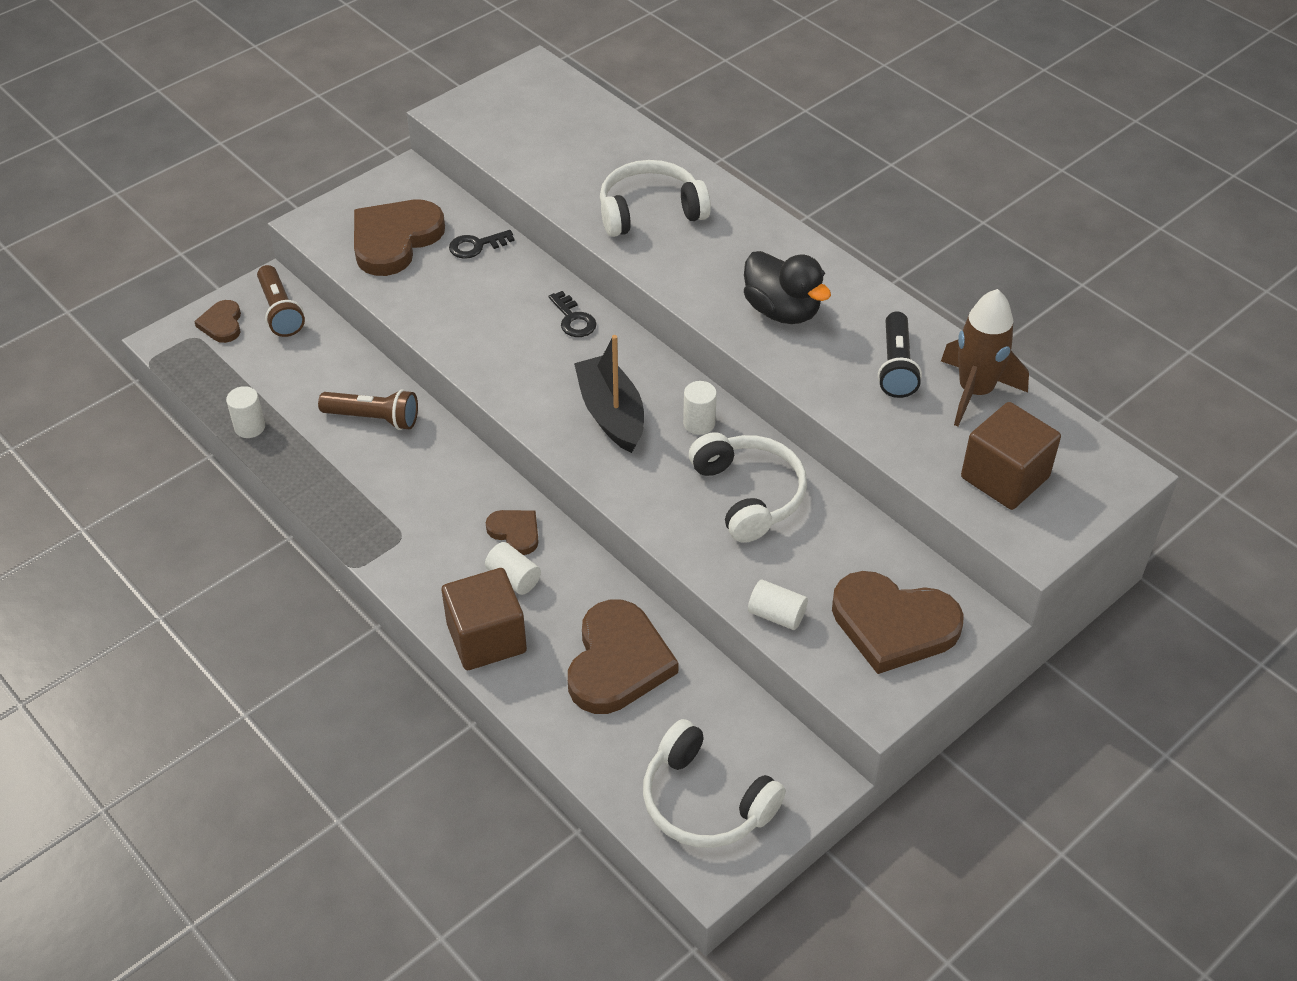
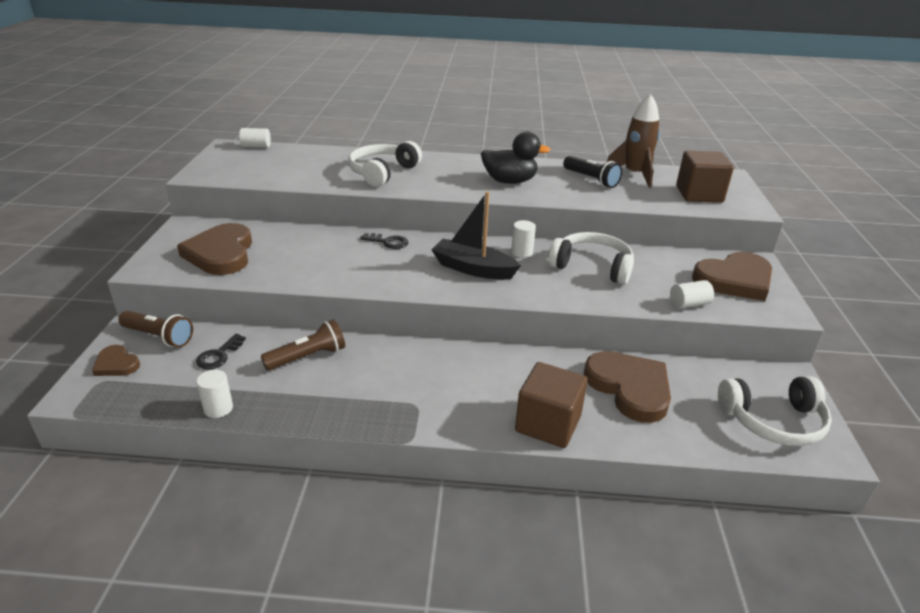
camera: 45 degrees left, 15 degrees down
black key [449,230,515,259] -> black key moved to [196,334,246,369]
white cylinder [485,542,541,595] -> white cylinder moved to [239,128,271,148]
brown heart [486,510,539,555] -> none

